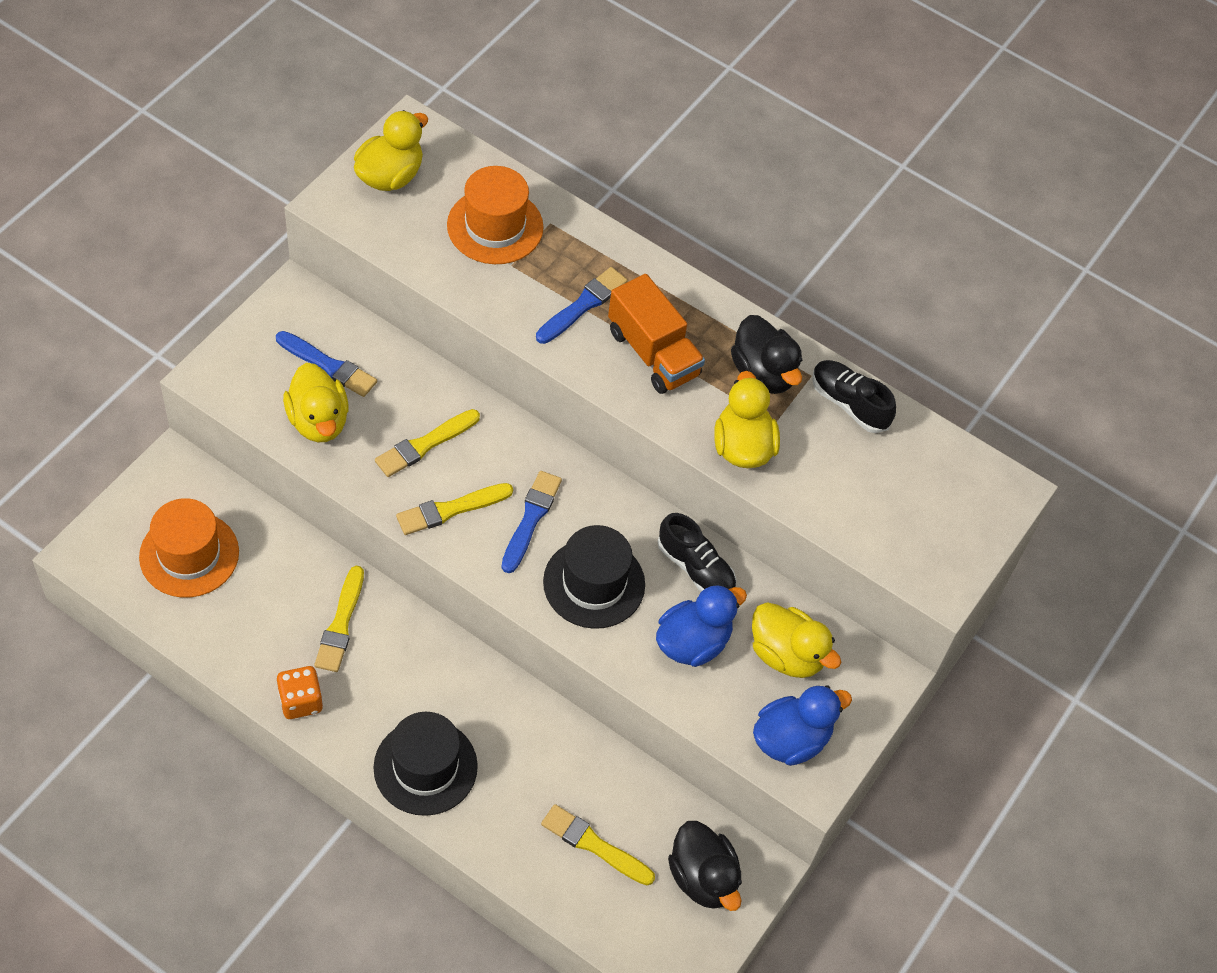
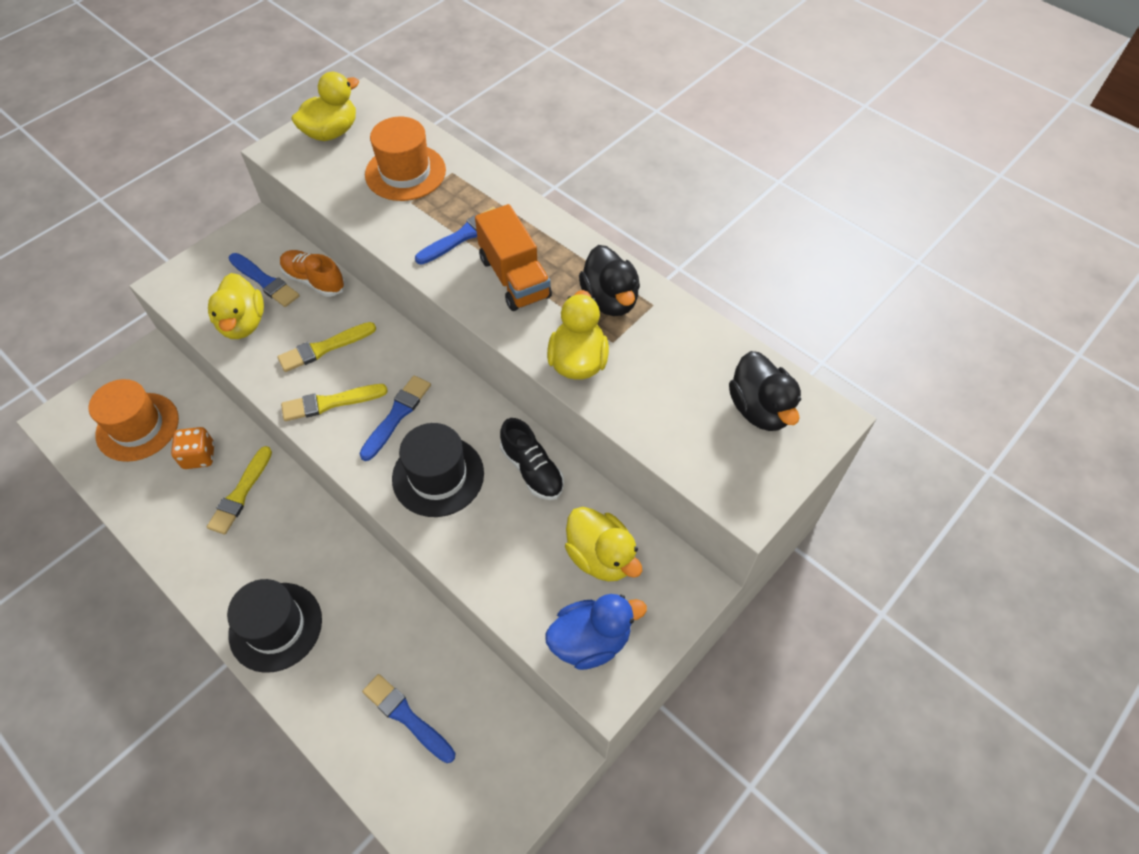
camera: 15 degrees right, 0 degrees up
orange dice [277,666,323,719] -> orange dice moved to [171,427,214,469]
yellow brush [541,804,655,885] -> blue brush [362,674,455,763]
blue duck [656,584,747,667] -> none
black duck [668,821,742,911] -> black duck moved to [729,351,801,431]
black shoe [812,360,896,433] -> none
none -> orange shoe [280,250,345,297]

